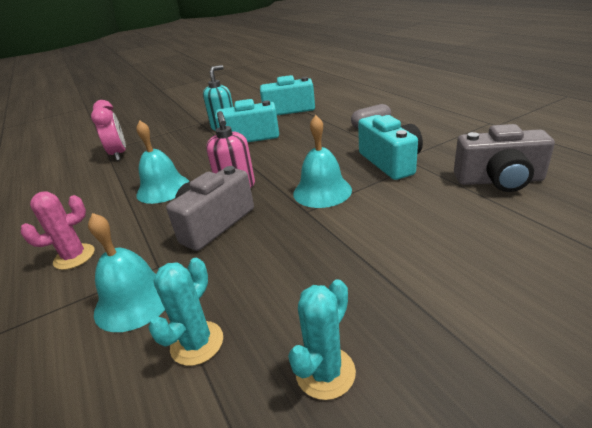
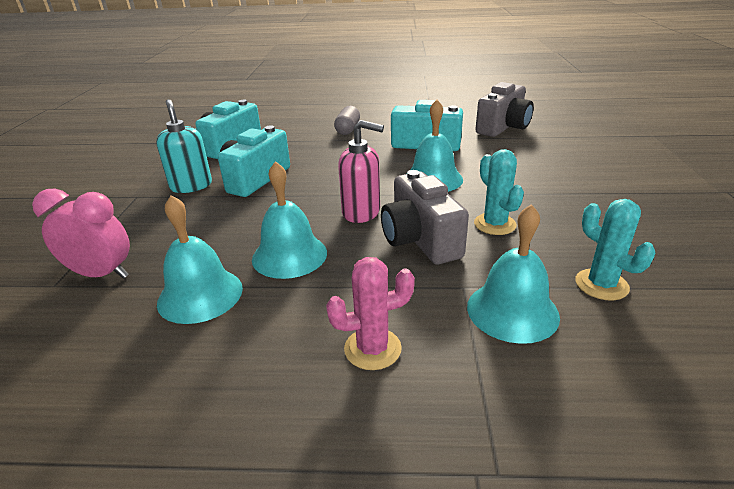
camera: 60 degrees left, 0 degrees up
pink cactus [21,191,95,270] -> pink cactus turned 75 degrees clockwise [326,257,415,370]
turquoise cactus [288,279,356,400] -> turquoise cactus moved to [474,149,524,235]
none -> turquoise bell [157,195,243,324]

